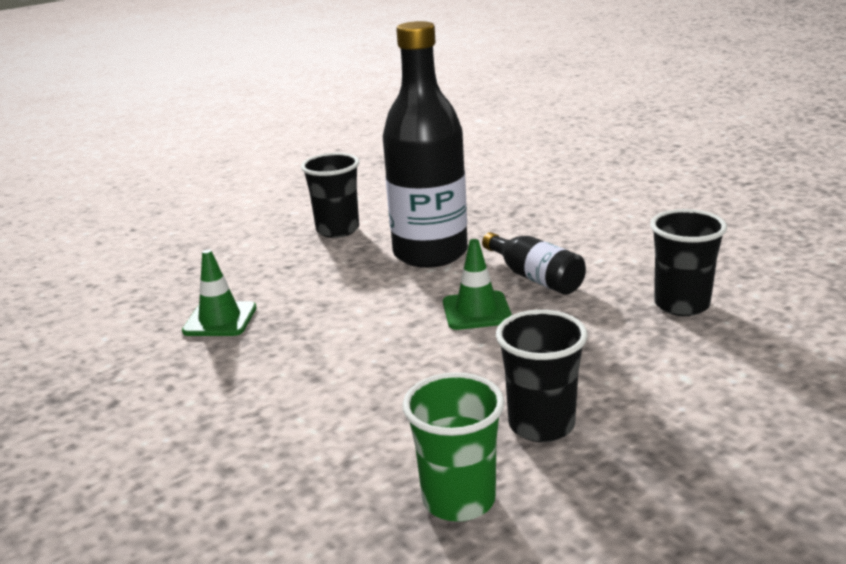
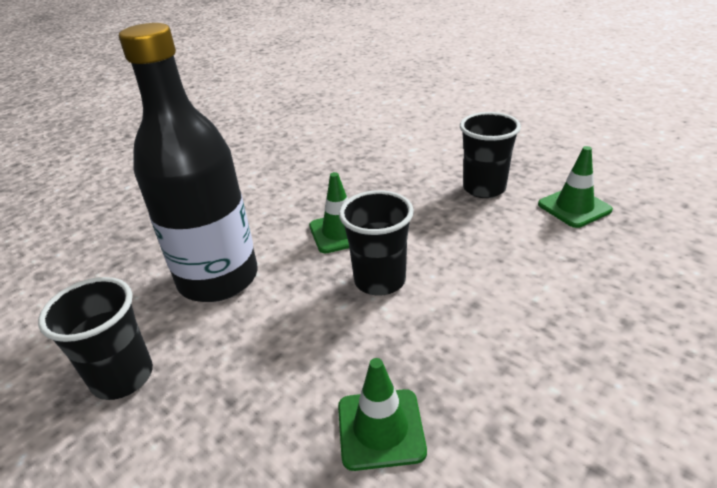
camera: 100 degrees left, 10 degrees up
green cup [402,373,505,522] -> green traffic cone [538,146,613,228]
black bottle [482,232,586,295] -> none
black cup [650,209,727,316] -> black cup moved to [339,190,414,296]

